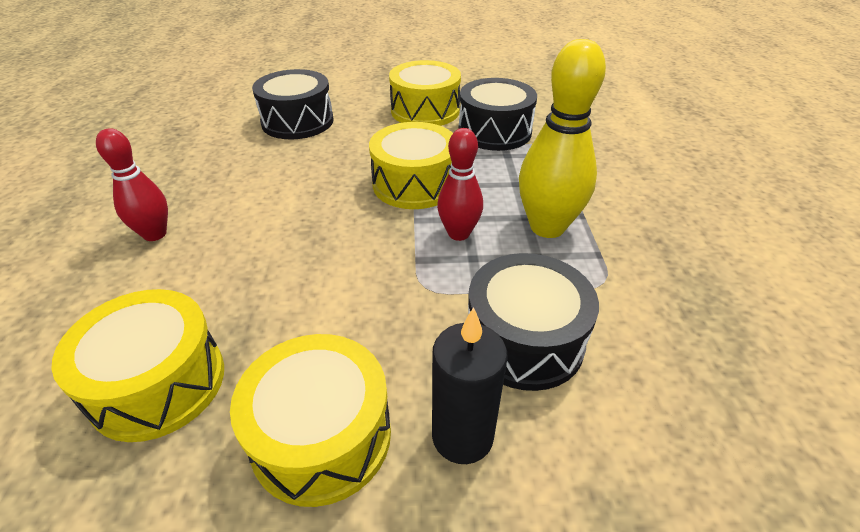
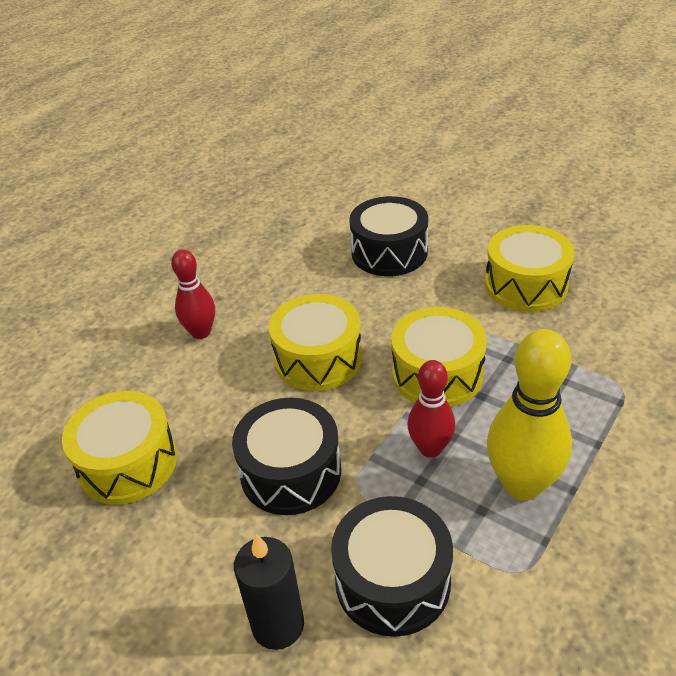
camera: 40 degrees right, 0 degrees up
yellow drum [230,334,391,507] -> yellow drum moved to [269,294,362,391]
black drum [458,78,537,151] -> black drum moved to [232,398,341,515]

